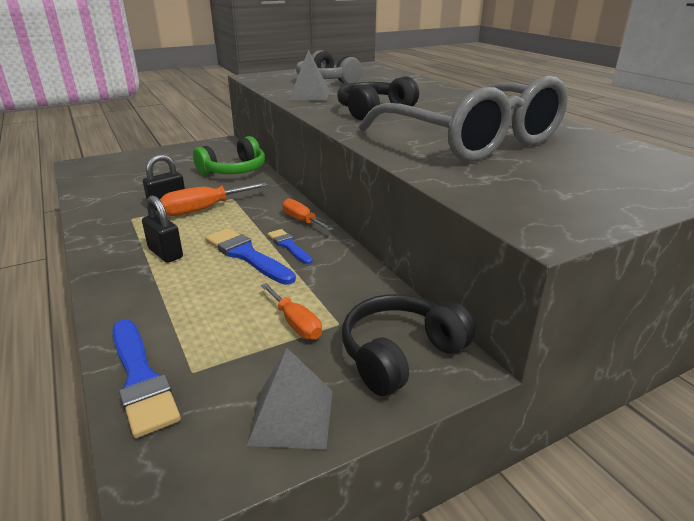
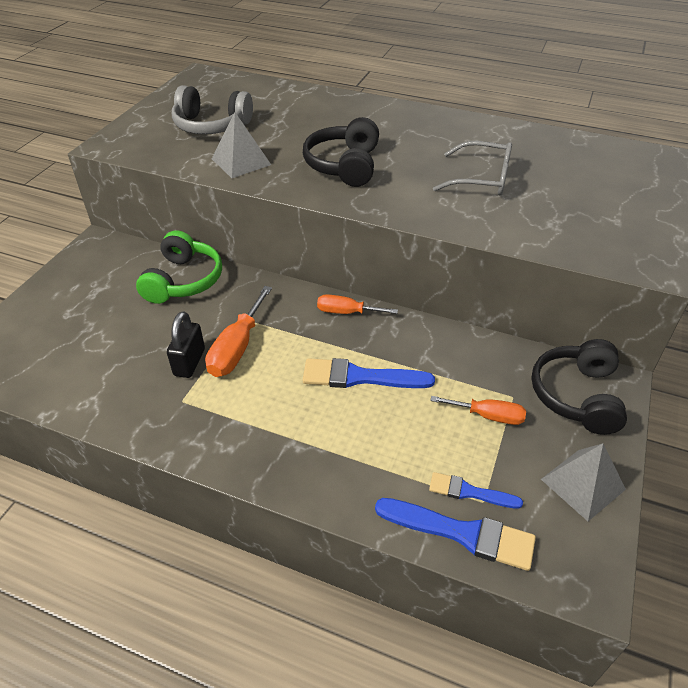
camera: 40 degrees left, 15 degrees up
black padlock [142,195,183,263] -> none
blue brush [267,229,313,264] -> blue brush moved to [429,472,523,509]
grey glasses [359,76,568,162] -> grey glasses [433,141,512,196], size x0.50

